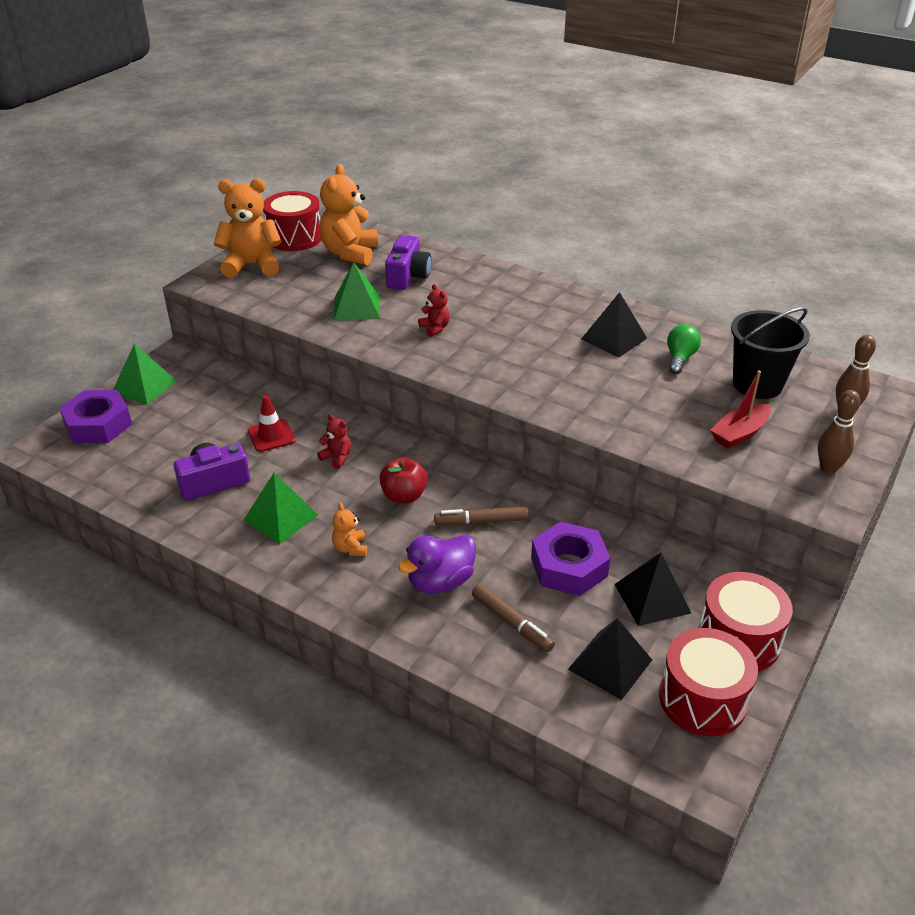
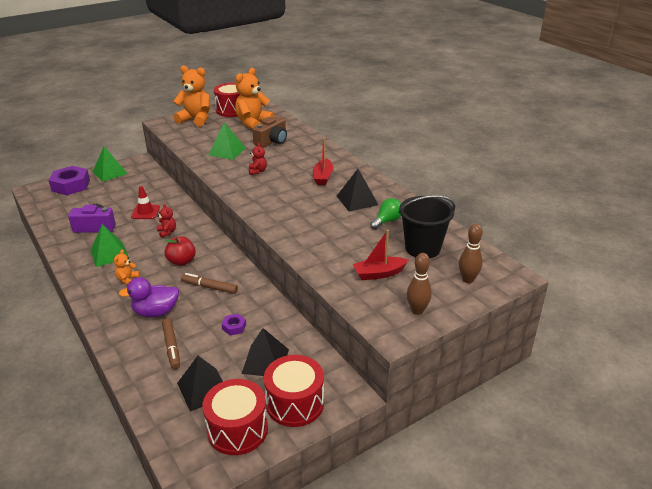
camera: 25 degrees right, 5 degrees down
purple camera [385,235,431,290] -> brown camera [252,116,287,148]
purple nut [531,522,610,596] -> purple nut [222,314,246,335], size x0.46
none -> red boat [313,138,334,185]

